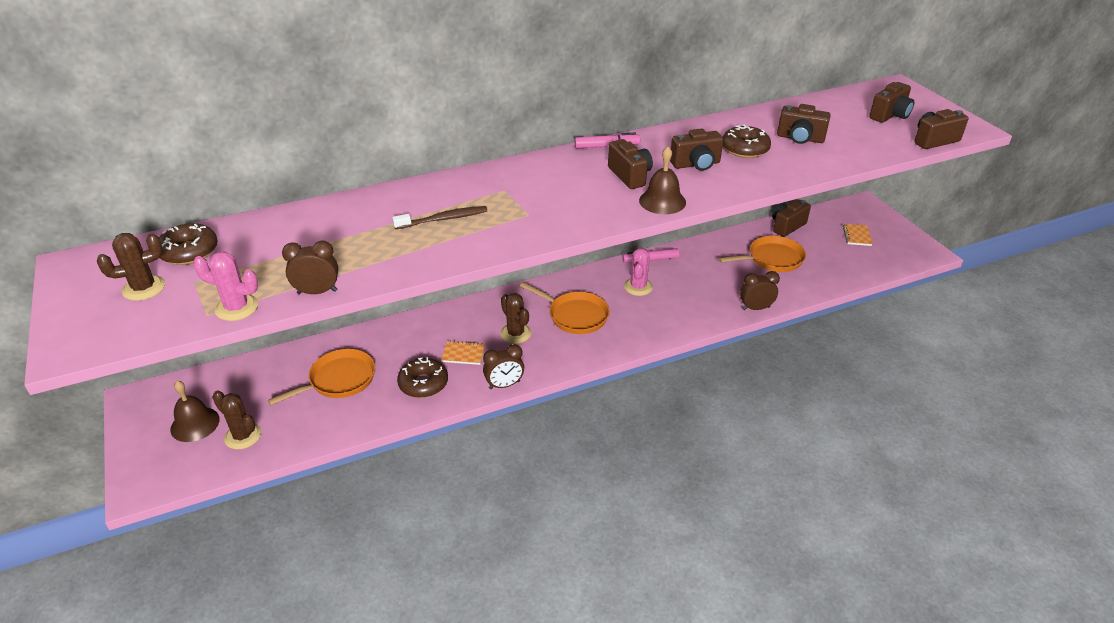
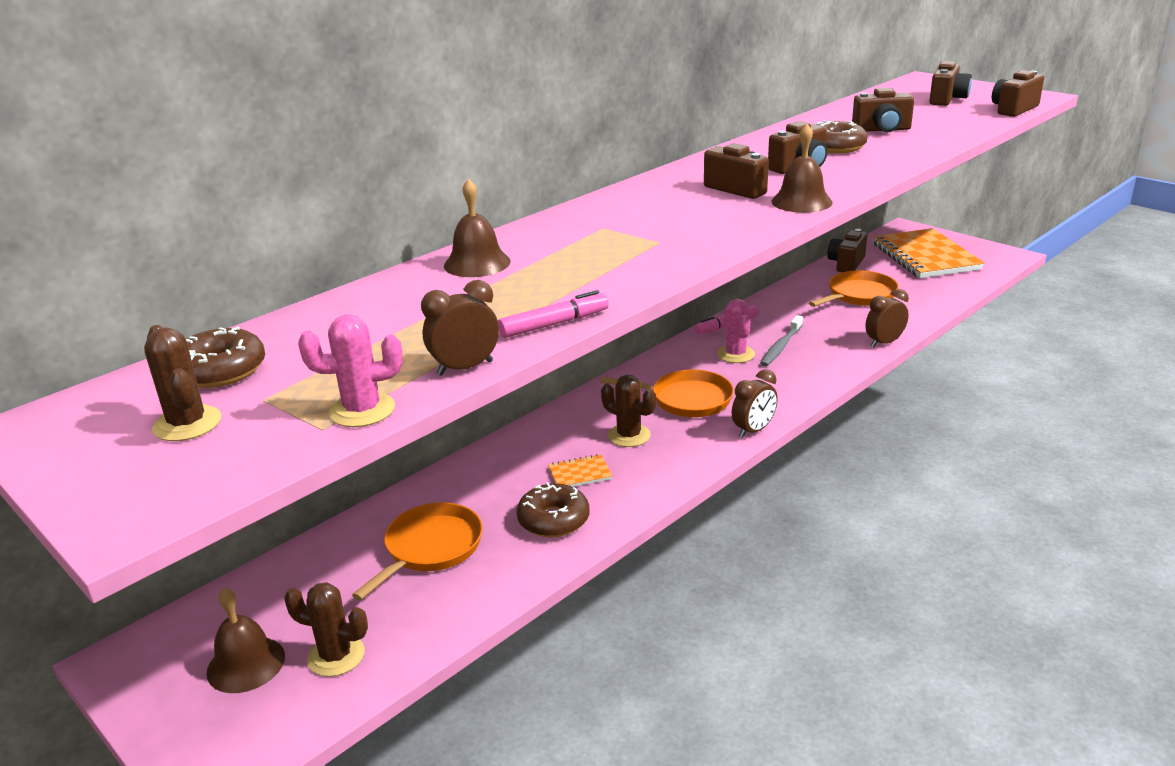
camera: 20 degrees left, 10 degrees down
brown cactus [97,233,165,301] -> brown cactus turned 75 degrees counterclockwise [144,325,222,441]
brown toothbrush [392,206,487,229] -> none
brown clock [483,344,524,389] -> brown clock moved to [732,369,778,438]
pink marker [575,133,640,149] -> pink marker moved to [498,290,609,338]
orange notebook [843,224,872,246] -> orange notebook [873,228,984,278], size x2.42
none -> brown bell [444,179,510,277]
none -> grey toothbrush [760,315,803,366]

